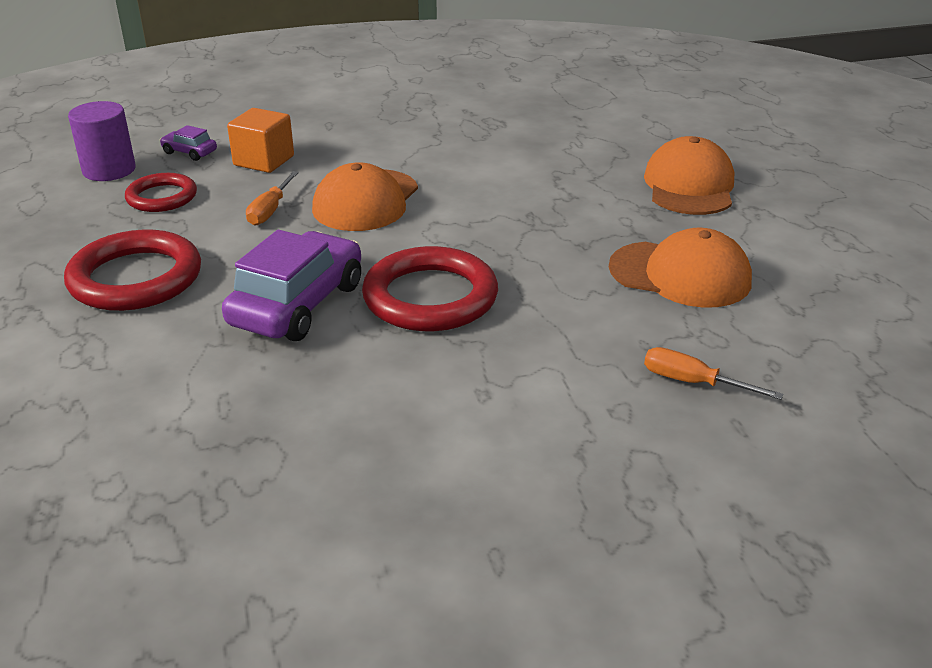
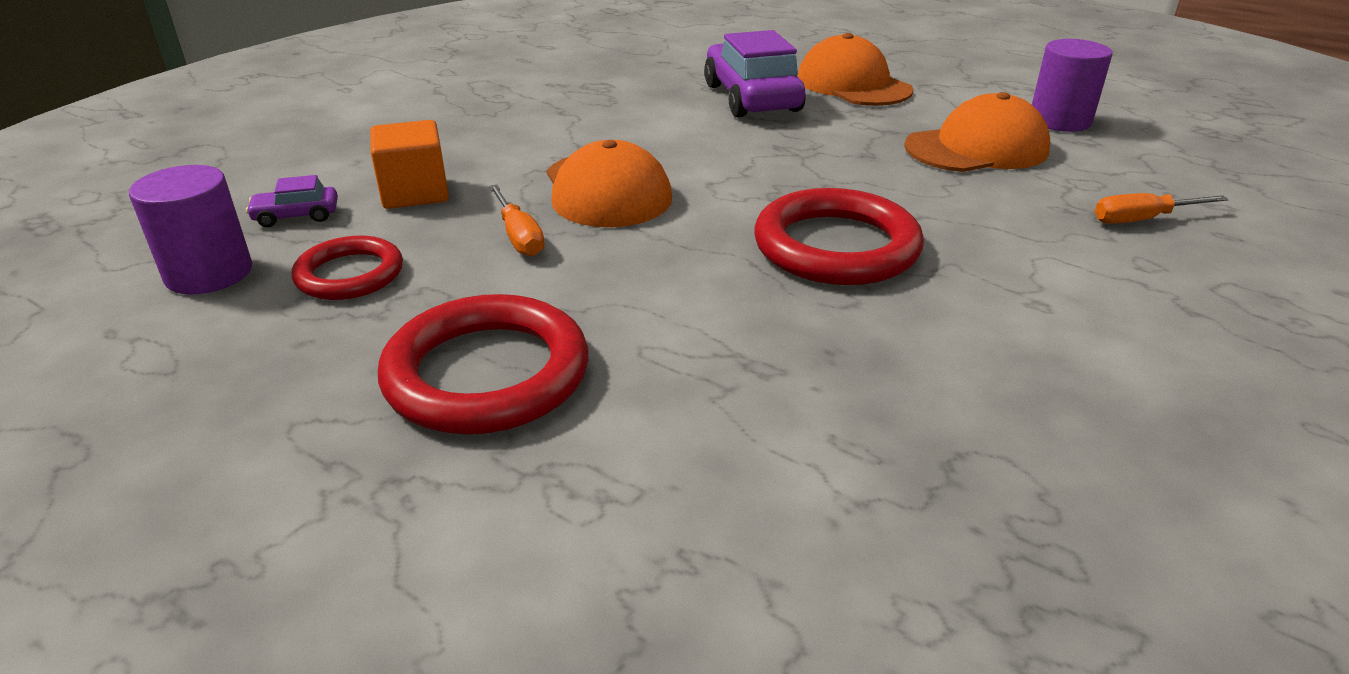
camera: 40 degrees left, 0 degrees up
purple car [222,230,361,341] -> purple car moved to [704,30,806,118]
none -> purple cylinder [1032,39,1112,132]

